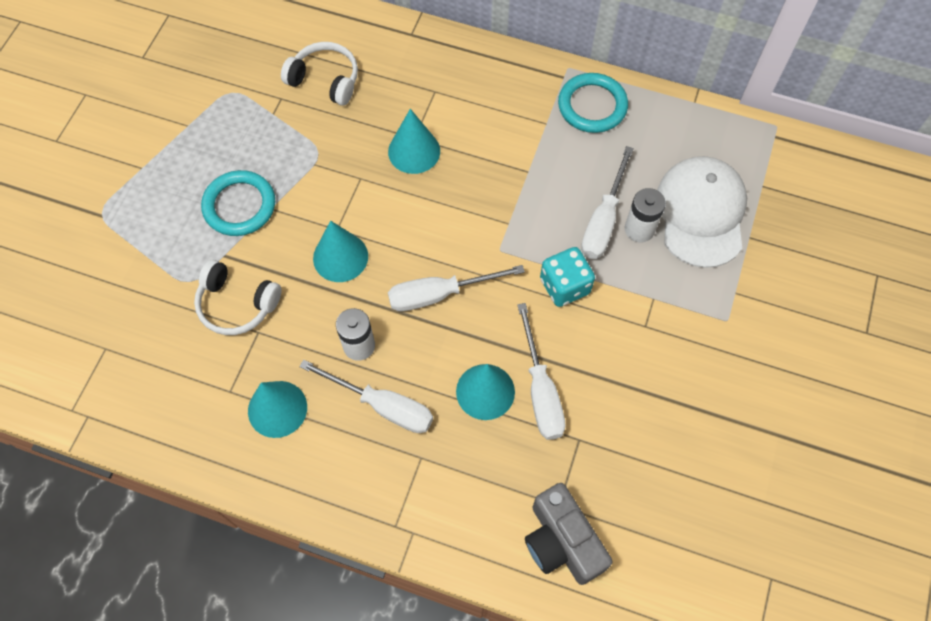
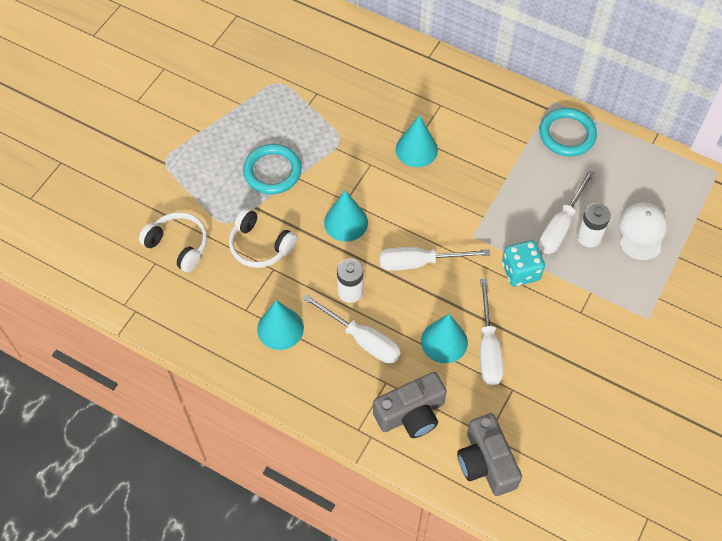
camera: 10 degrees right, 5 degrees down
white headphones [281,42,358,106] -> white headphones moved to [139,212,207,272]
white cap [657,156,747,268] -> white cap [619,202,668,260], size x0.65
none -> grey camera [373,372,447,438]

